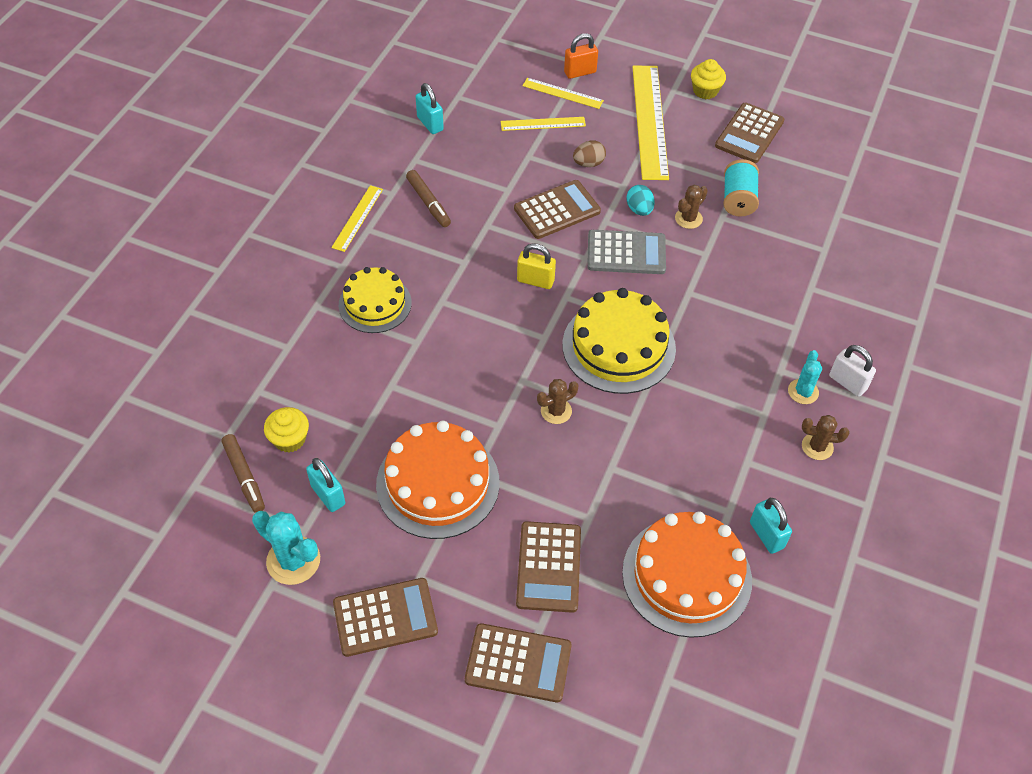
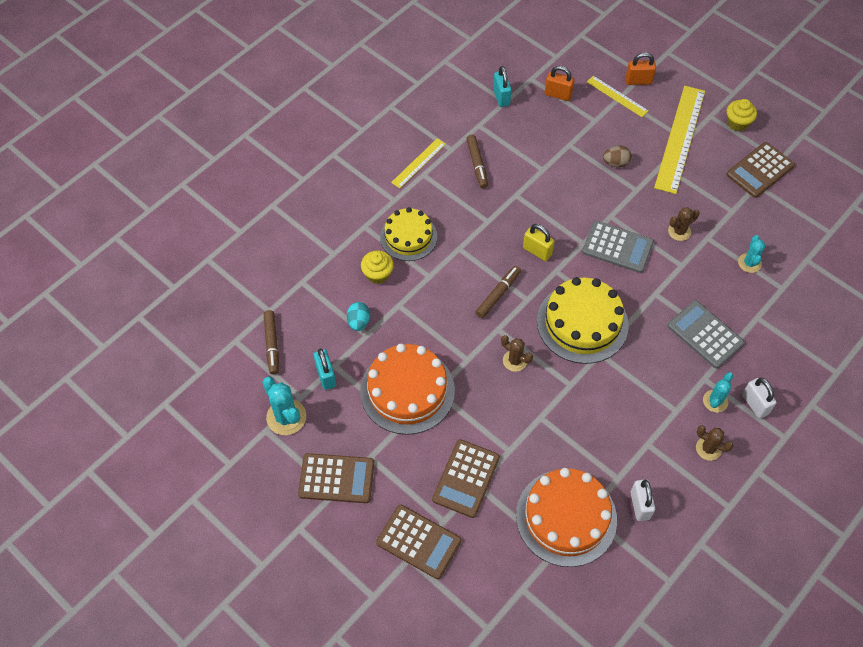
camera: 20 degrees right, 5 degrees up
yellow cupcake [264,407,309,453] -> yellow cupcake moved to [361,250,394,284]
yellow ruler [501,117,586,131] -> none
brown calculator [514,180,601,239] -> none
brown cactus [537,379,578,424] -> brown cactus turned 45 degrees clockwise [501,335,533,372]
turquoise egg [626,185,655,216] -> turquoise egg moved to [347,302,370,331]
turquoise spool [723,159,759,217] -> none
turquoise padlock [750,498,792,554] -> white padlock [630,479,655,521]
none -> brown marker [476,266,521,318]
none -> orange padlock [545,66,575,101]
none -> grey calculator [668,300,745,369]
none -> turquoise cactus [738,235,766,273]

